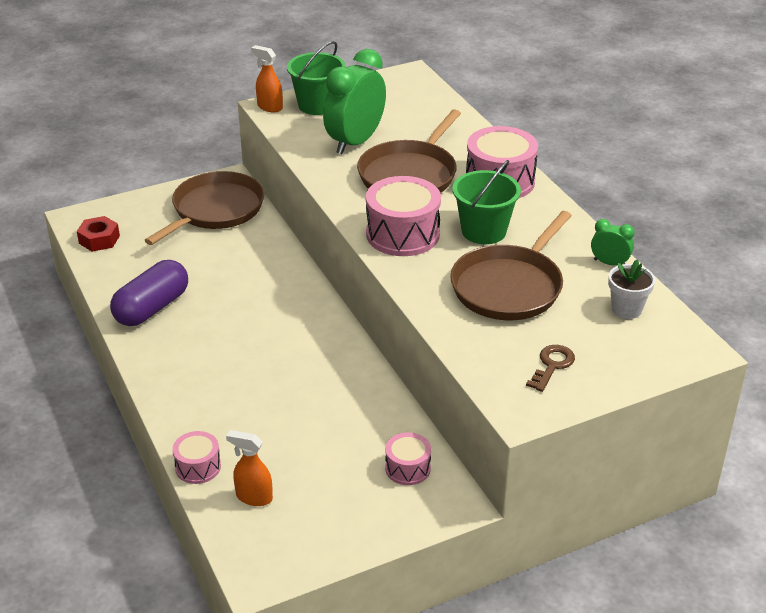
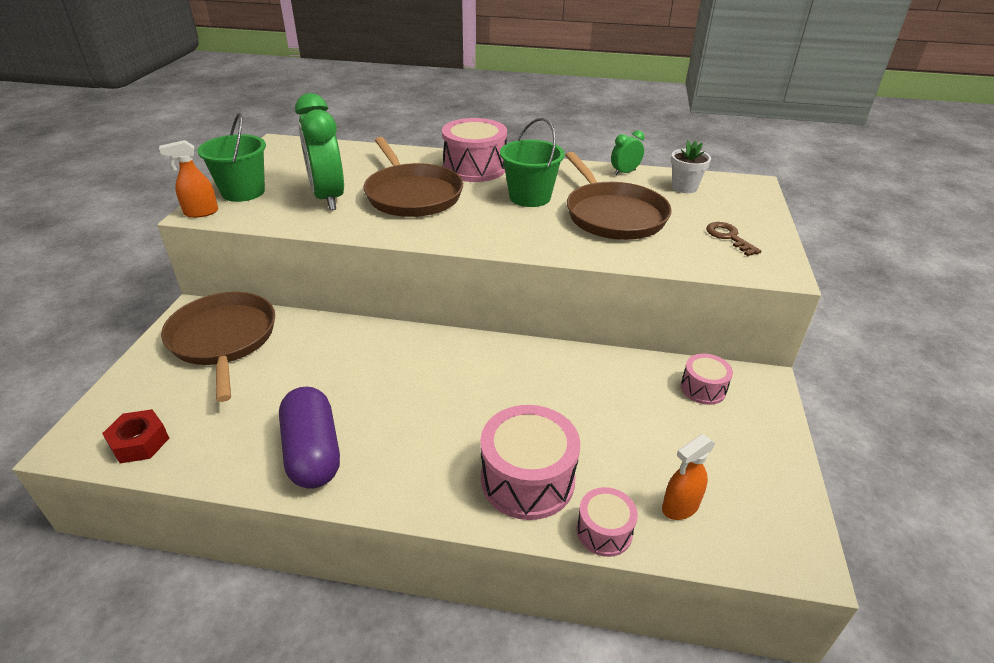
camera: 55 degrees left, 0 degrees up
pink drum [366,176,441,256] -> pink drum moved to [481,405,580,520]

